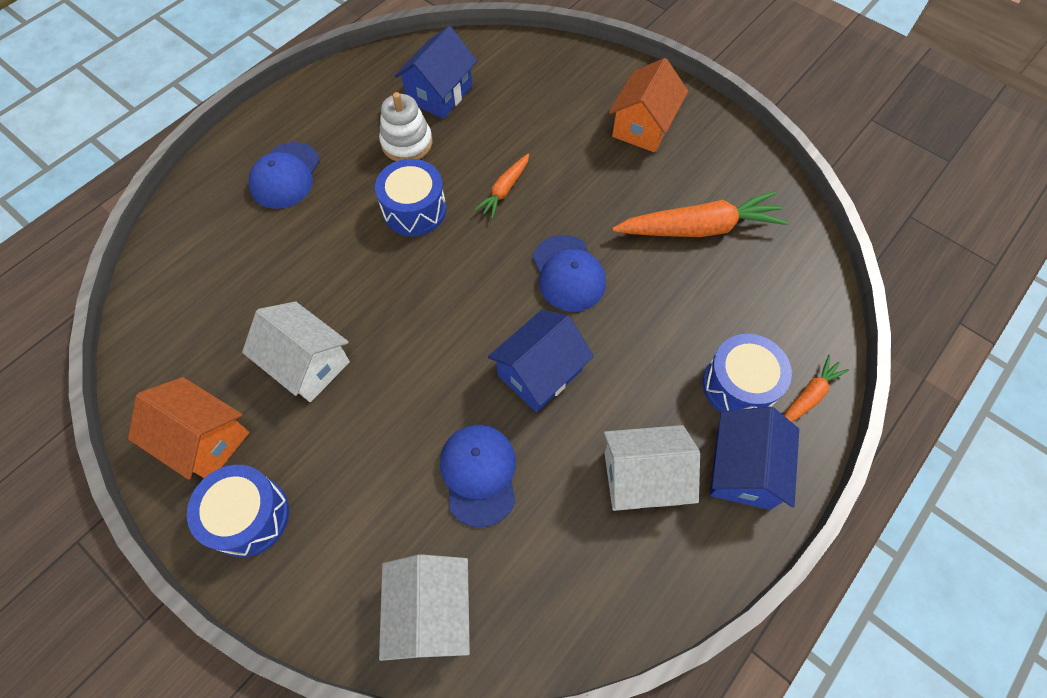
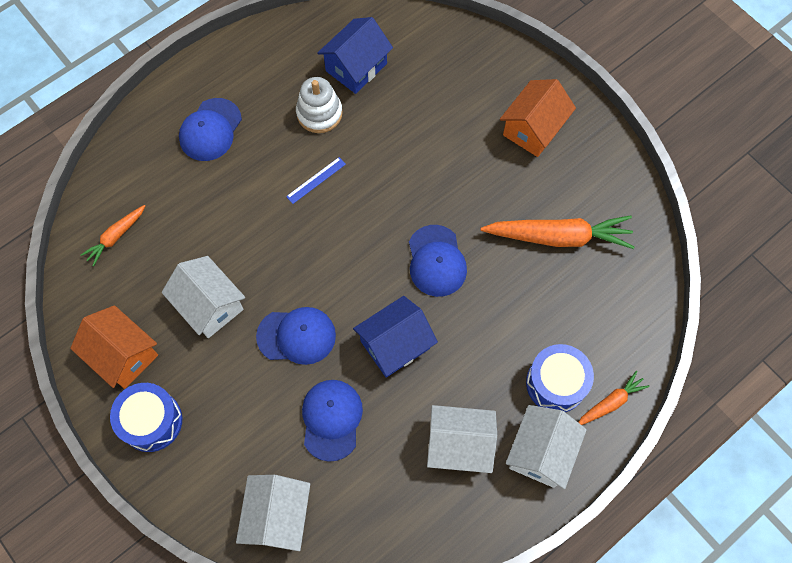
camera: 10 degrees right, 5 degrees up
blue drum [375,159,446,236] -> blue ruler [286,157,346,204]
orange carrot [474,153,529,219] -> orange carrot moved to [81,205,145,266]
blue house [710,407,799,510] -> white house [506,405,587,489]
none -> blue cap [256,307,336,365]

